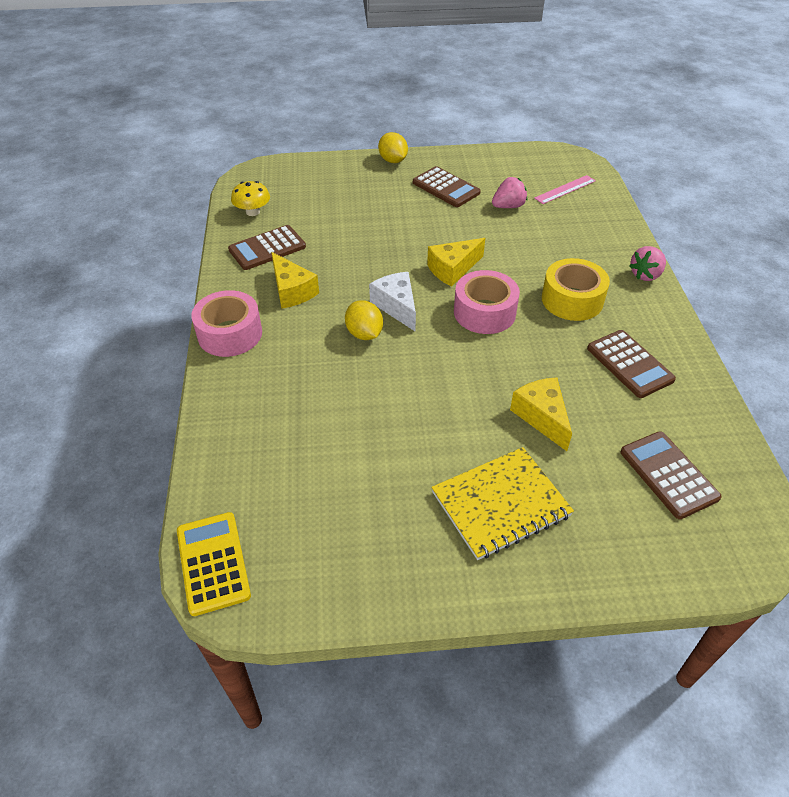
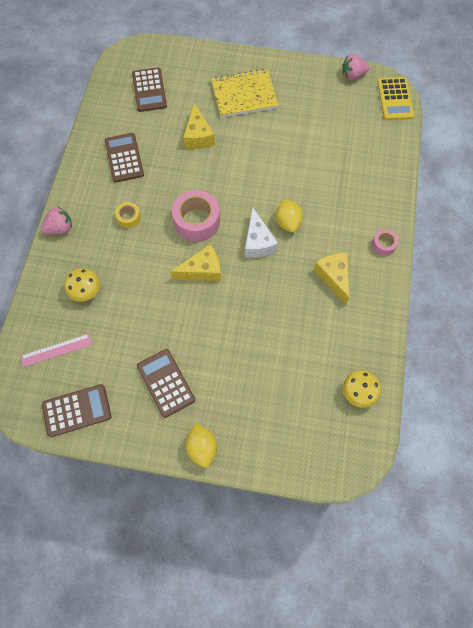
camera: 165 degrees left, 20 degrees up
pink tape [191,290,262,357] -> pink tape [372,229,399,256], size x0.51
brown calculator [228,225,306,270] -> brown calculator moved to [42,384,111,437]
pink strawberry [492,177,527,208] -> pink strawberry moved to [342,54,370,80]
yellow tape [542,258,610,321] -> yellow tape [115,202,141,228], size x0.51
none -> yellow mushroom [64,268,100,302]

